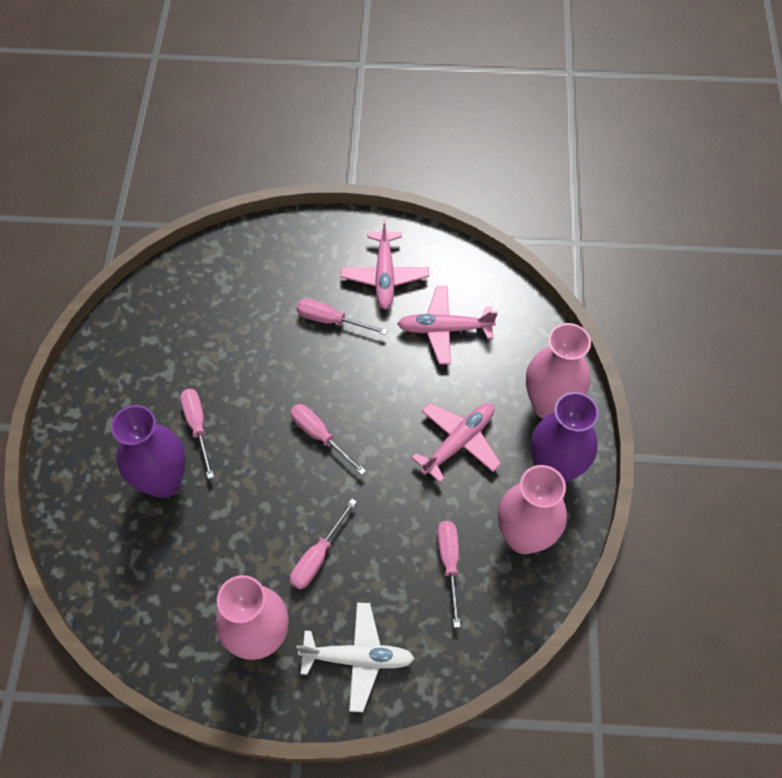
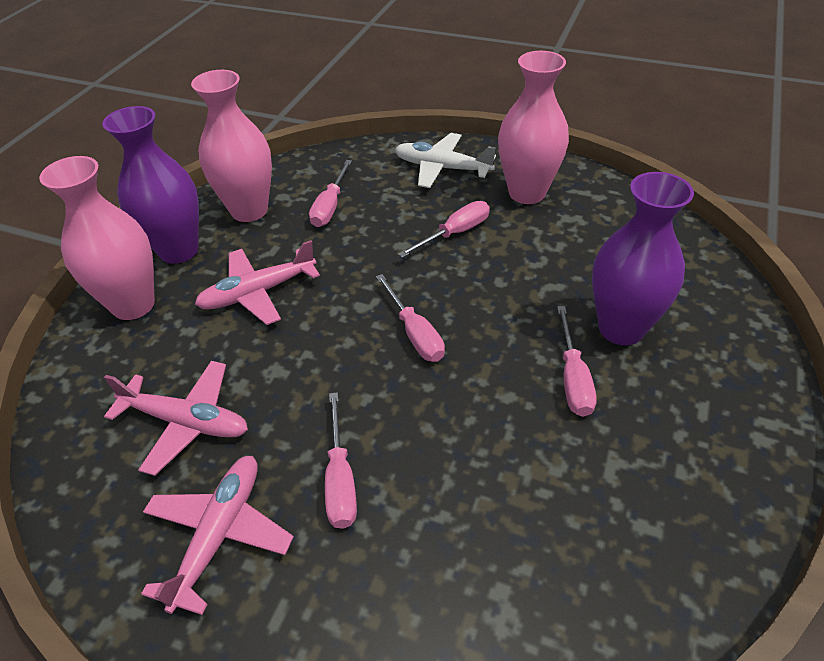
camera: 160 degrees left, 15 degrees down
pink screwdriver [297,299,388,335] -> pink screwdriver turned 45 degrees clockwise [325,392,357,529]

